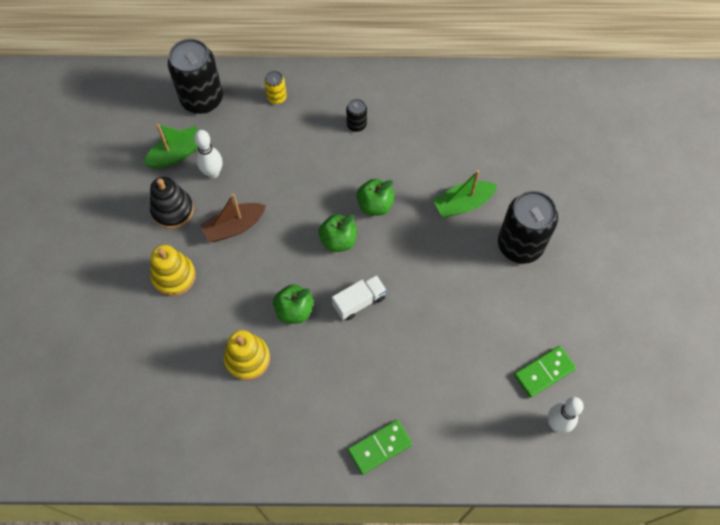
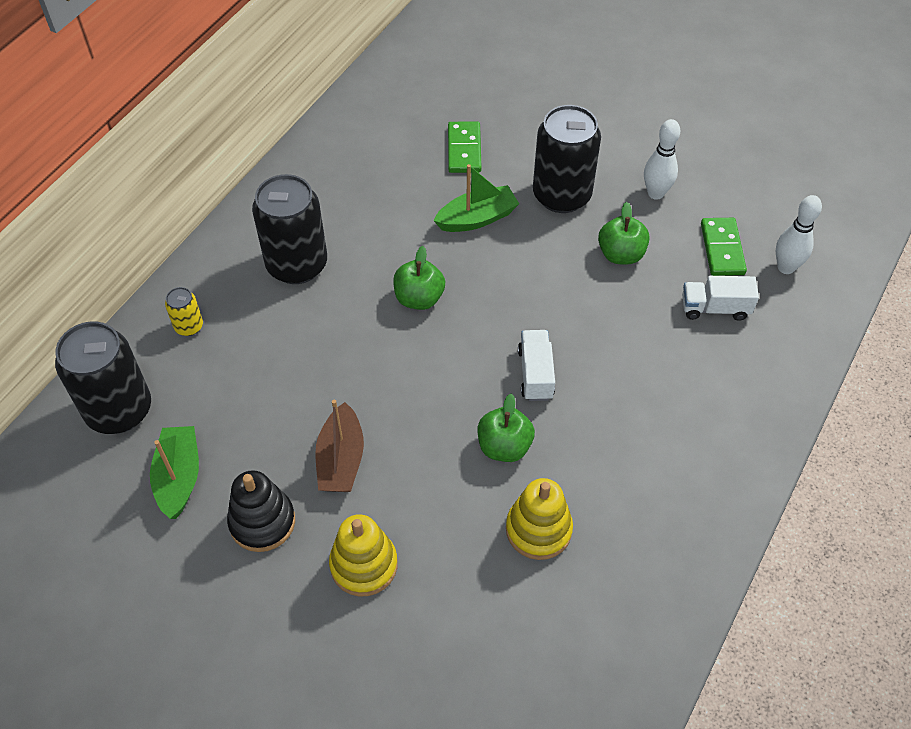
camera: 60 degrees left, 10 degrees down
white bowling pin [194,130,222,178] -> white bowling pin moved to [644,119,680,200]
green apple [319,214,357,252] -> green apple moved to [598,202,650,265]
black can [346,99,367,132] -> black can [252,174,327,284], size x2.19
green domino [348,420,412,475] -> green domino moved to [448,121,482,173]
green boat [433,170,497,218] -> green boat turned 120 degrees counterclockwise [434,164,519,232]
none -> white truck [682,276,759,321]

